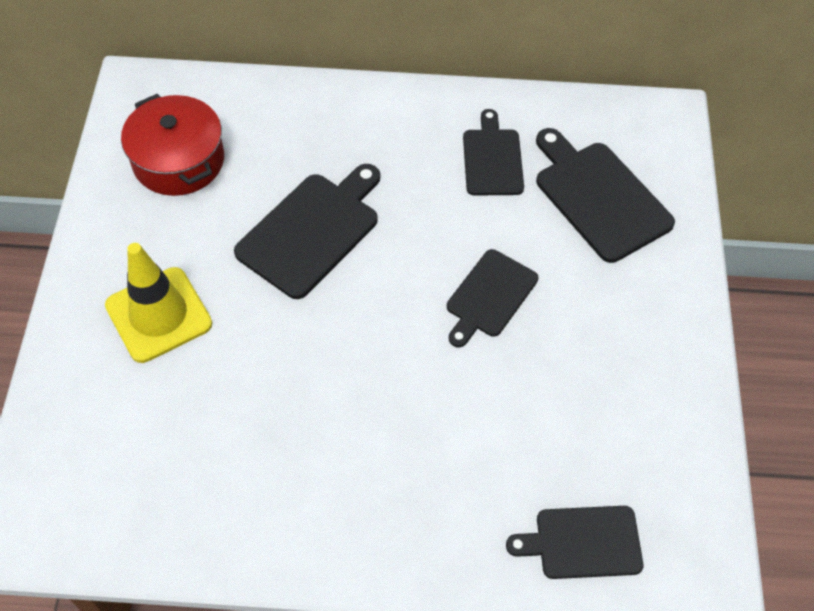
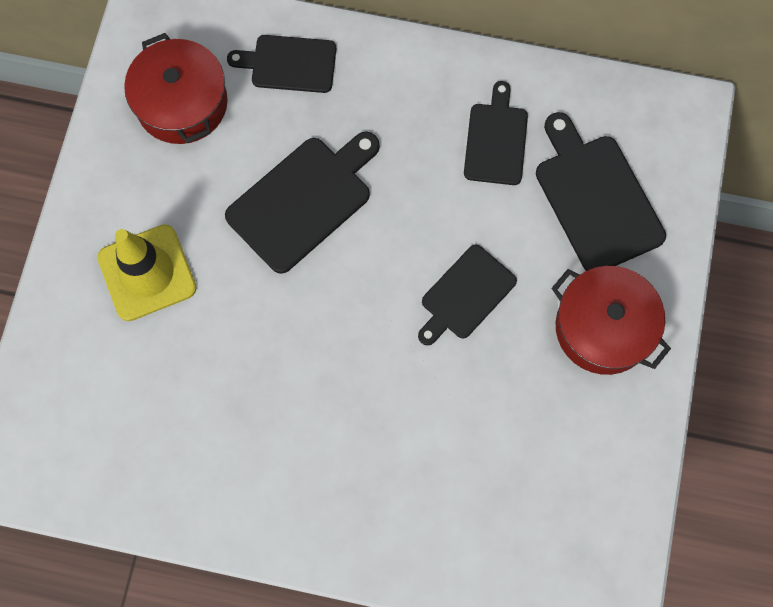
camera: 10 degrees right, 15 degrees up
black cutting board [506,506,643,579] -> black cutting board moved to [227,35,336,93]
none -> red pot [551,266,671,375]

